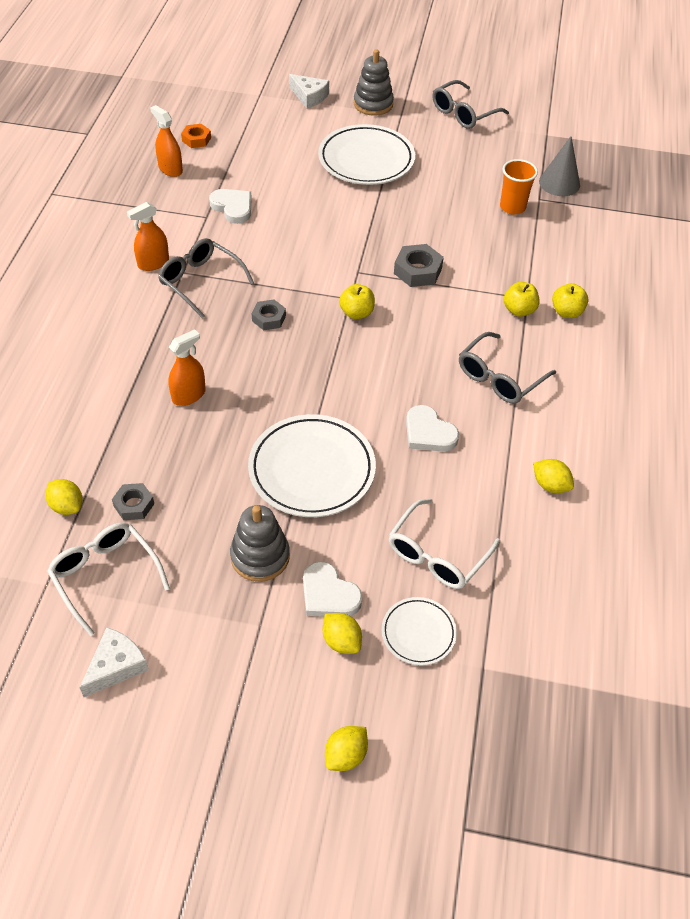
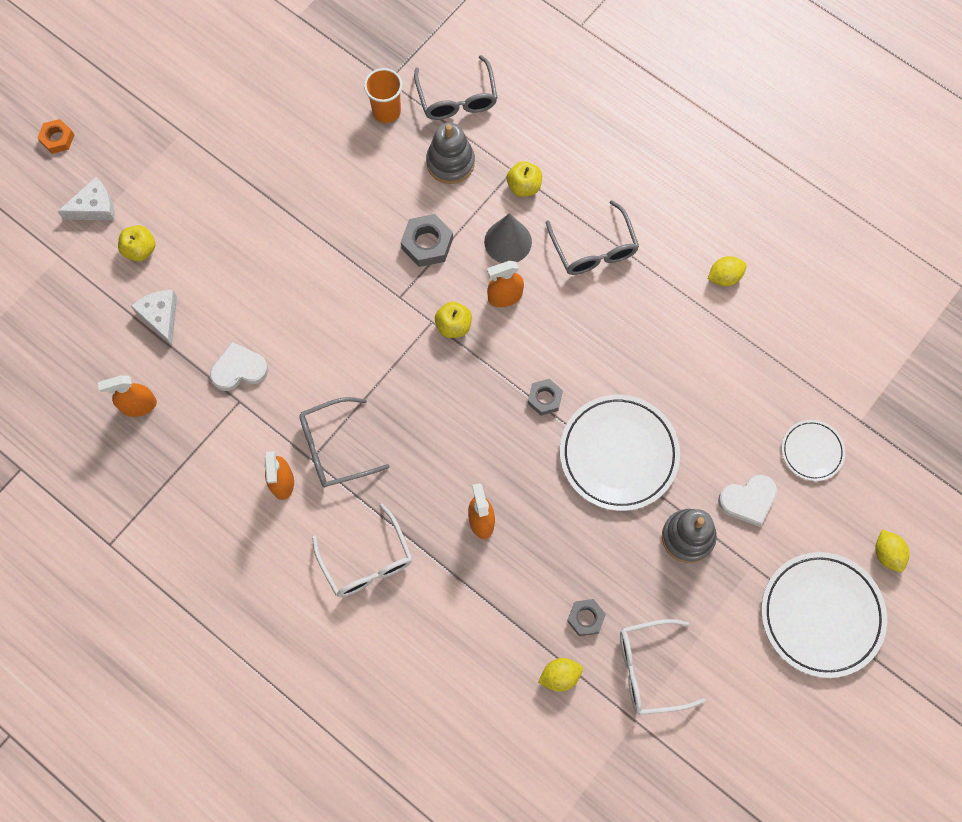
camera: 60 degrees left, 20 degrees up
white cheese [80,627,149,697] -> white cheese moved to [131,290,177,346]
orange nut [181,124,211,148] -> orange nut moved to [38,119,74,154]
grey nut [252,299,286,330] -> grey nut moved to [528,379,563,416]
white plate [318,124,415,185] -> white plate moved to [761,552,887,678]
yellow lemon [323,613,362,654] -> none
grey stacking toy [354,49,394,116] -> grey stacking toy moved to [426,122,475,184]
white glasses [389,498,500,589] -> white glasses moved to [312,504,413,598]
white heart [406,405,459,452] -> none
grey glasses [432,80,509,129] -> grey glasses moved to [414,55,498,120]
grey cone [539,136,580,196] -> grey cone moved to [484,213,532,263]
yellow apple [552,283,589,318] -> yellow apple moved to [118,225,155,261]
none -> orange spray bottle [487,261,524,307]

